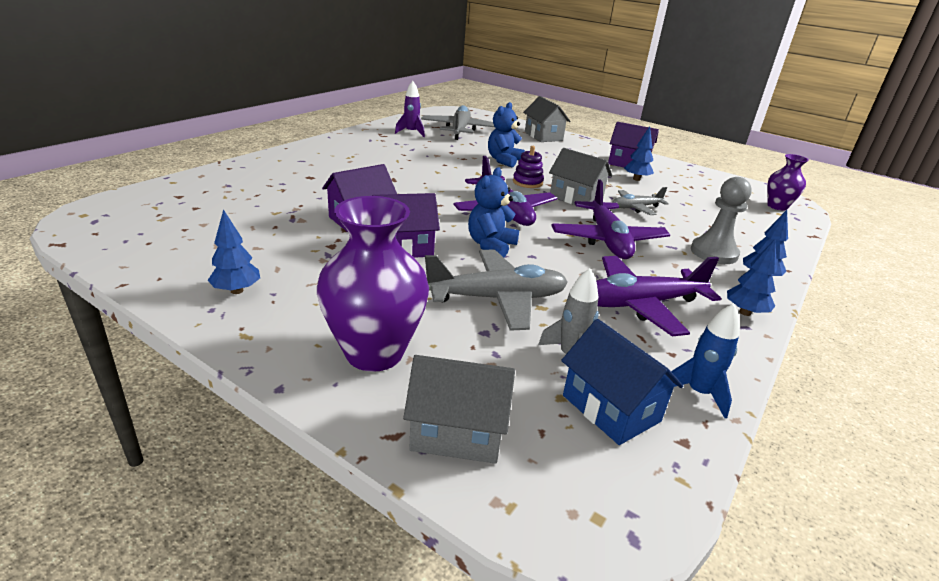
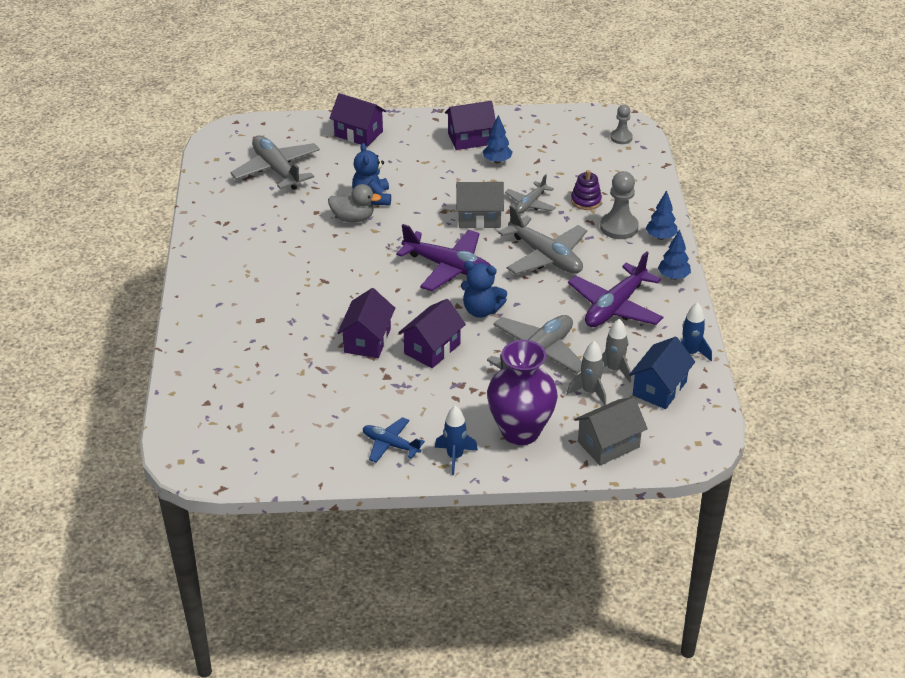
camera: 35 degrees left, 10 degrees up
blue tree [208,209,260,294] -> blue plane [363,417,425,462]
purple rocket [395,81,425,137] -> none
blue teddy bear [468,167,519,257] -> blue teddy bear turned 60 degrees counterclockwise [461,261,507,318]
purple stacking toy [513,146,544,188] -> purple stacking toy moved to [571,170,602,210]
grey house [523,96,570,142] -> purple house [329,93,386,147]
purple plane [551,179,670,259] -> grey plane [498,205,587,274]
blue house [561,319,683,445] -> blue house turned 75 degrees counterclockwise [629,337,695,409]
purple vase [767,154,809,211] -> grey pawn [611,105,633,144]
none -> grey duck [328,184,381,223]
none -> blue rocket [435,406,478,475]
none -> grey rocket [567,341,606,405]

